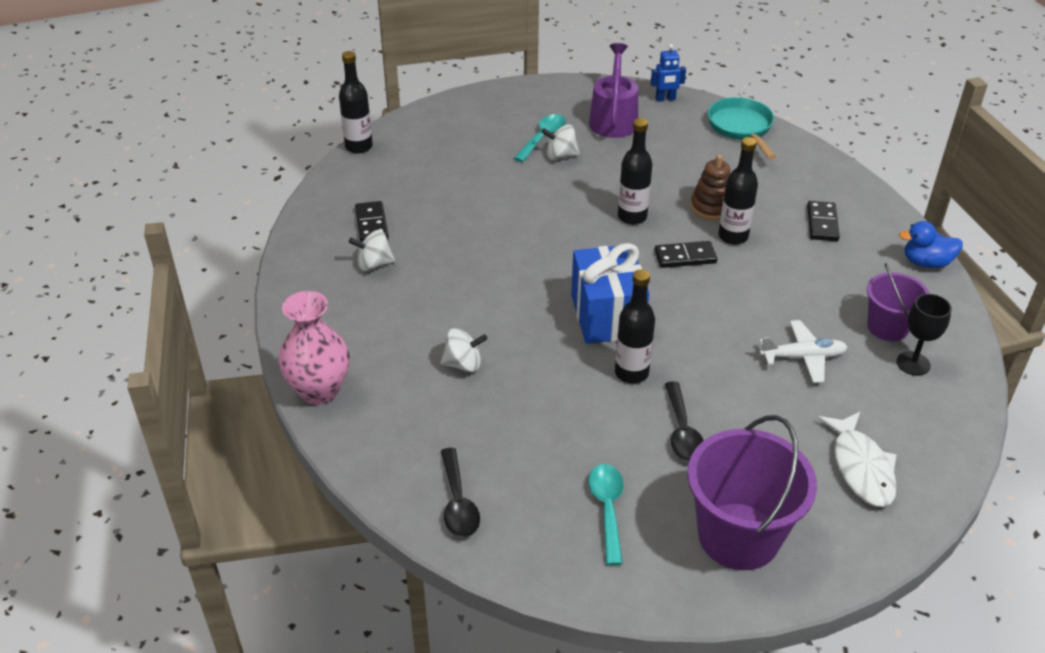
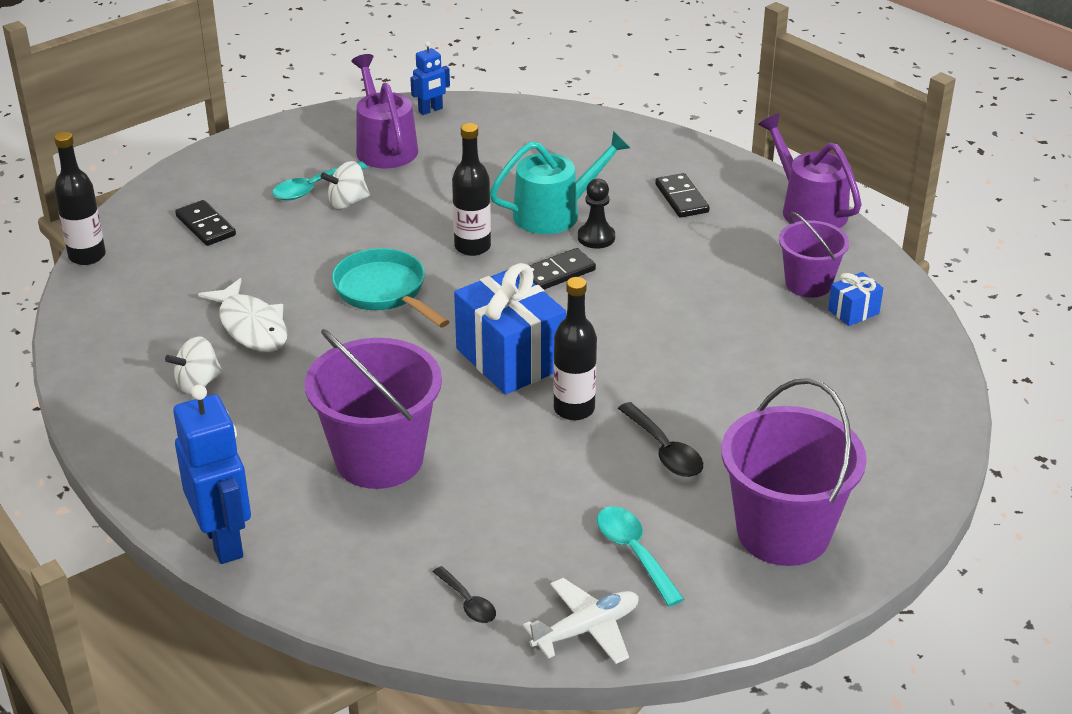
camera: 25 degrees left, 5 degrees down
pink vase [278,291,349,405] -> blue robot [173,384,251,564]
black domino [355,201,389,242] -> black domino moved to [175,200,236,246]
white spinning top [440,328,488,372] -> purple bucket [305,329,442,489]
black spoon [441,448,480,537] -> black spoon [433,566,496,623], size x0.66
turquoise spoon [514,114,566,162] -> turquoise spoon turned 135 degrees counterclockwise [272,161,368,200]
brown stacking toy [691,154,731,220] -> turquoise watering can [490,131,630,234]
turquoise pan [708,97,776,160] -> turquoise pan moved to [332,248,450,327]
black bottle [718,137,758,245] -> black pawn [578,179,615,249]
white plane [760,320,847,383] -> white plane moved to [523,578,639,664]
white fish [817,412,897,507] -> white fish moved to [198,278,287,352]
black goblet [897,294,952,376] -> blue gift [828,272,883,326]
blue duck [899,221,963,268] -> purple watering can [758,114,862,228]

